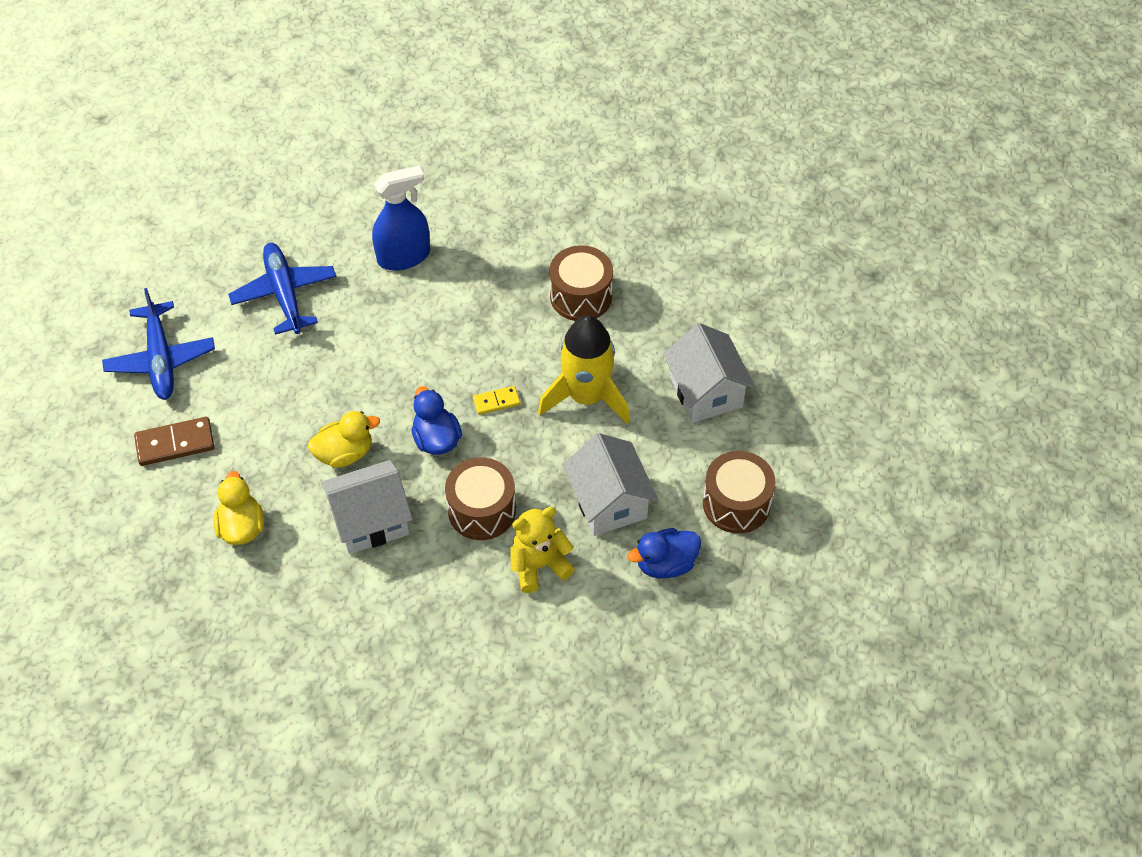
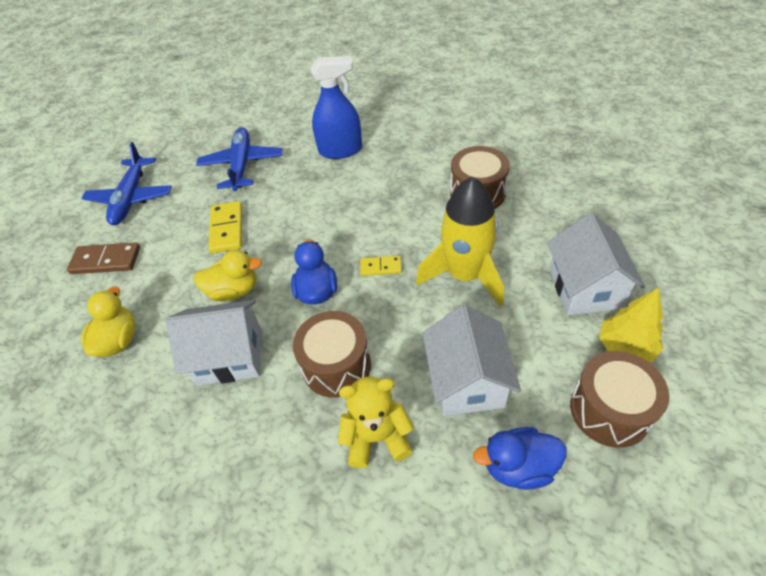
camera: 20 degrees right, 5 degrees down
none -> yellow domino [208,201,242,253]
none -> yellow tree [599,287,664,362]

